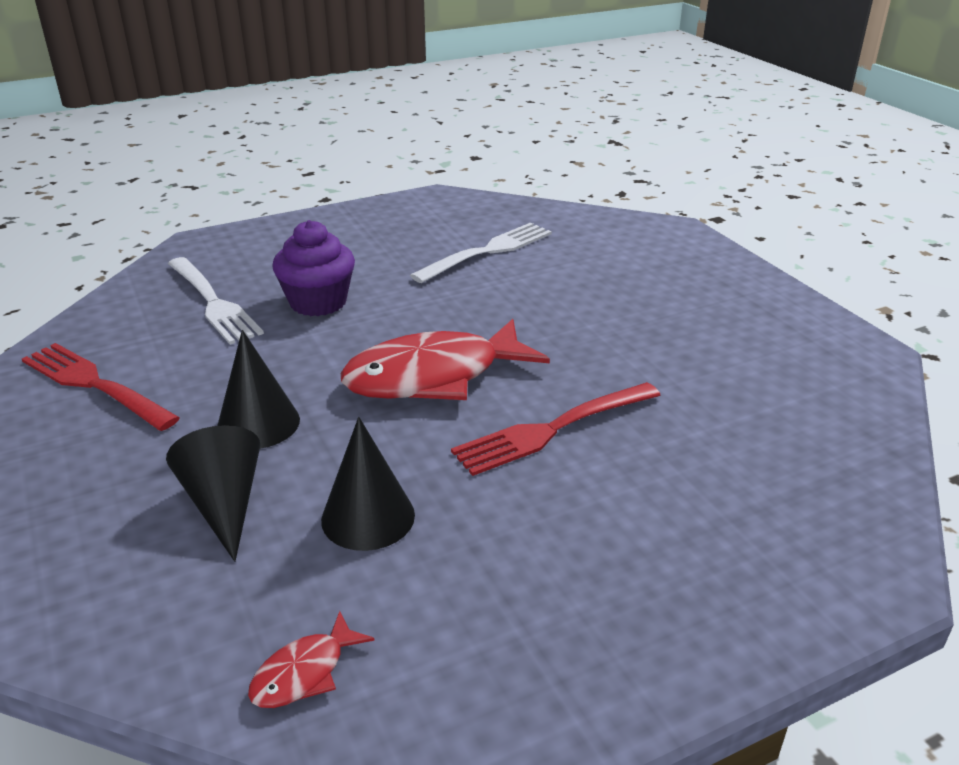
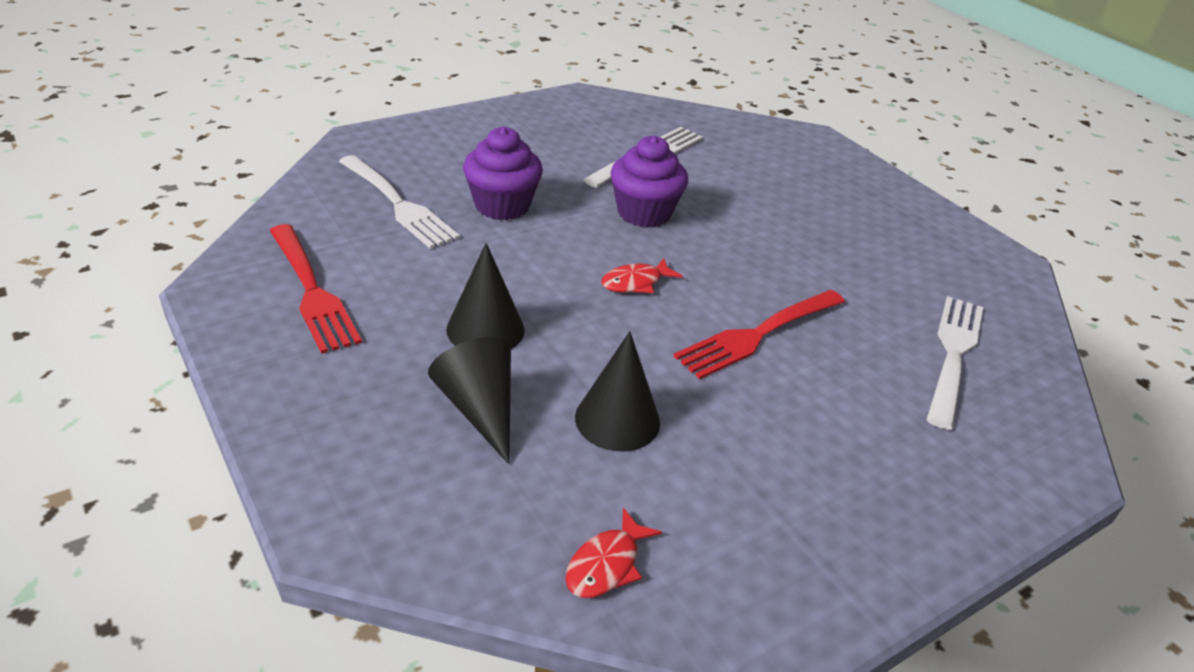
camera: 10 degrees left, 5 degrees up
red fork [22,343,180,431] -> red fork turned 150 degrees counterclockwise [269,224,362,354]
red fish [341,319,550,400] -> red fish [601,258,683,293], size x0.44
none -> purple cupcake [610,135,688,228]
none -> white fork [926,296,983,430]

